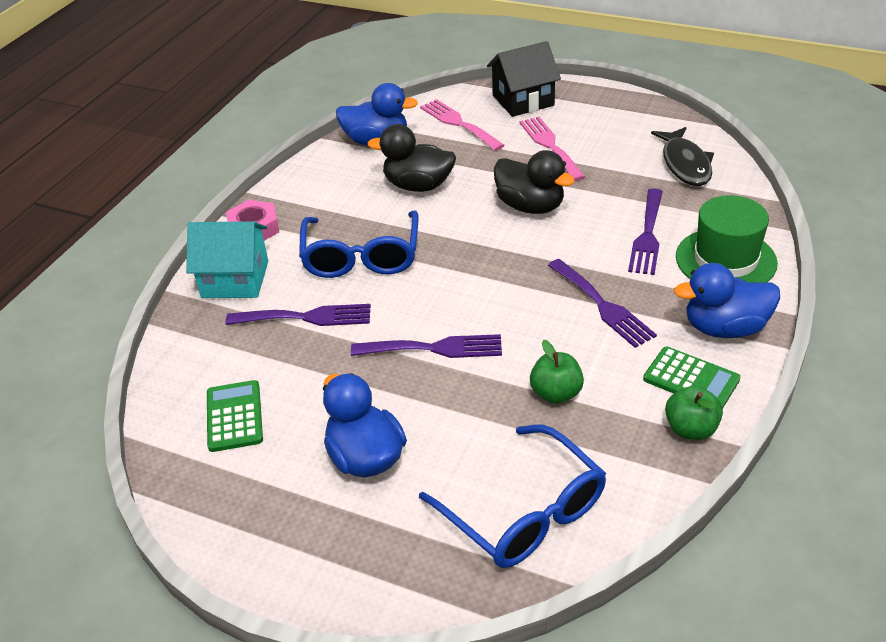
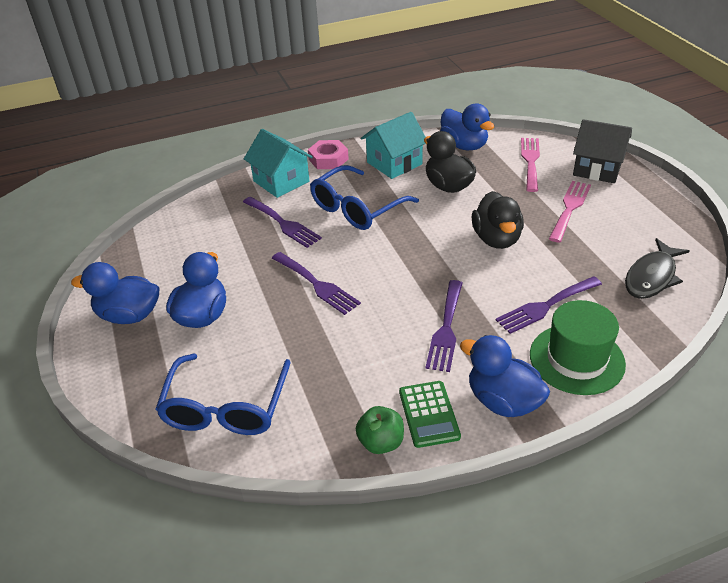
camera: 45 degrees right, 0 degrees up
green calculator [207,380,263,452] -> none
green apple [530,340,584,404] -> none
none -> blue duck [71,262,159,324]
none -> turquoise house [361,112,426,179]

